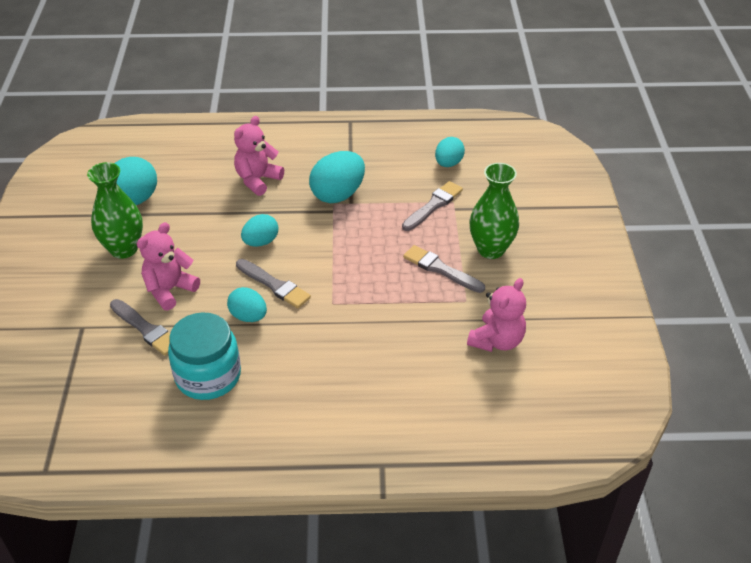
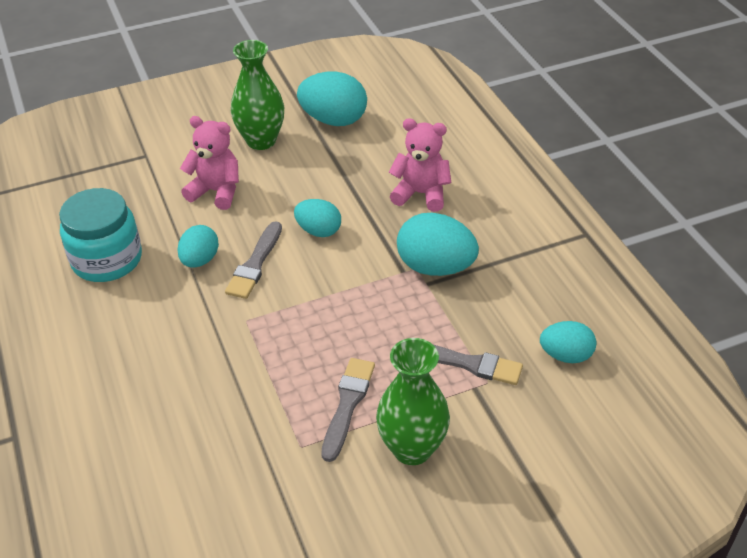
camera: 70 degrees right, 0 degrees up
grey brush [110,299,170,356] -> none
pink teddy bear [467,278,526,352] -> none

